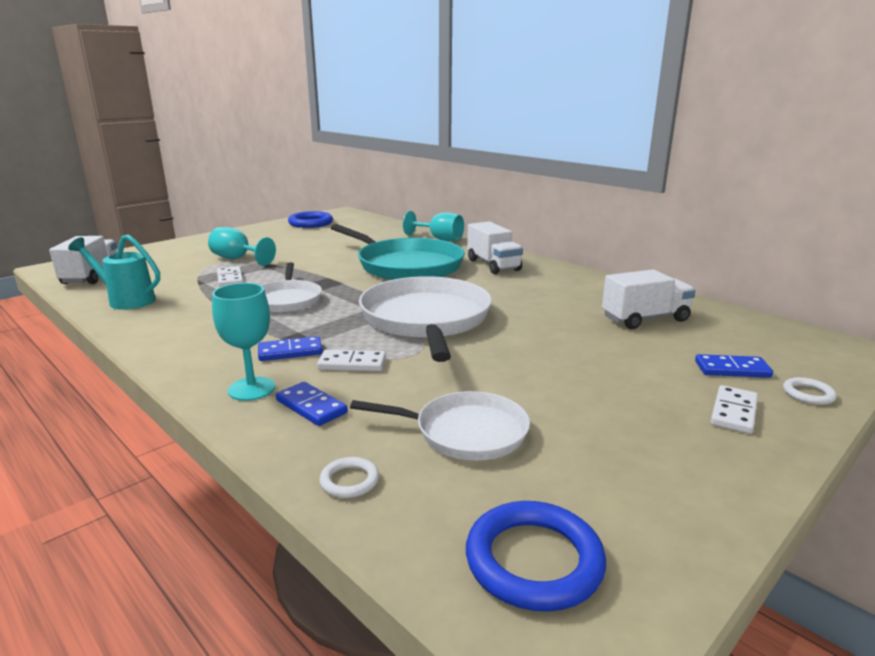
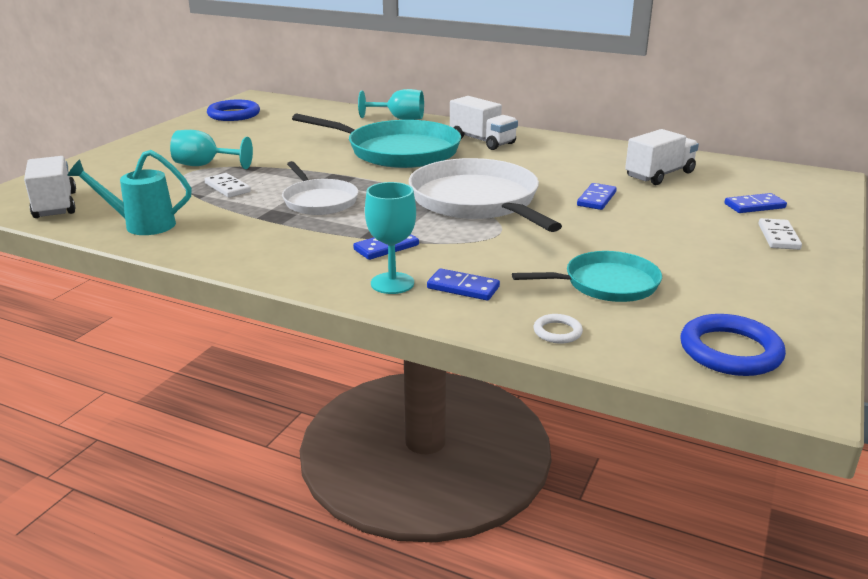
camera: 20 degrees left, 5 degrees up
white domino [317,350,386,371] -> none
white pan [350,391,530,460] -> turquoise pan [512,251,662,302]
white ring [783,377,837,405] -> none
none -> blue domino [577,183,617,210]

